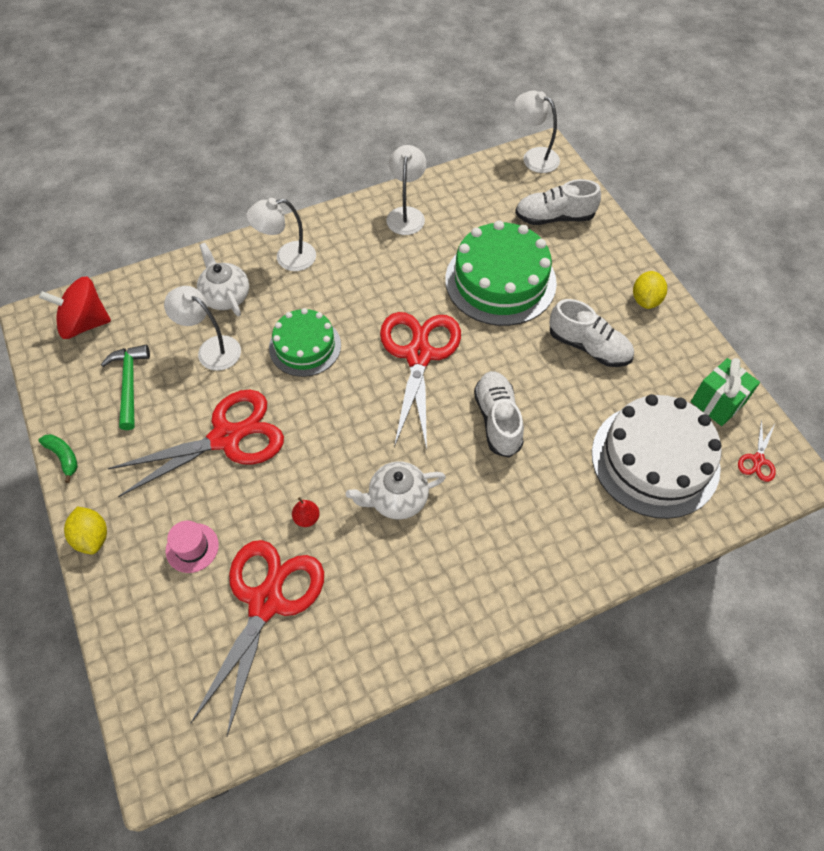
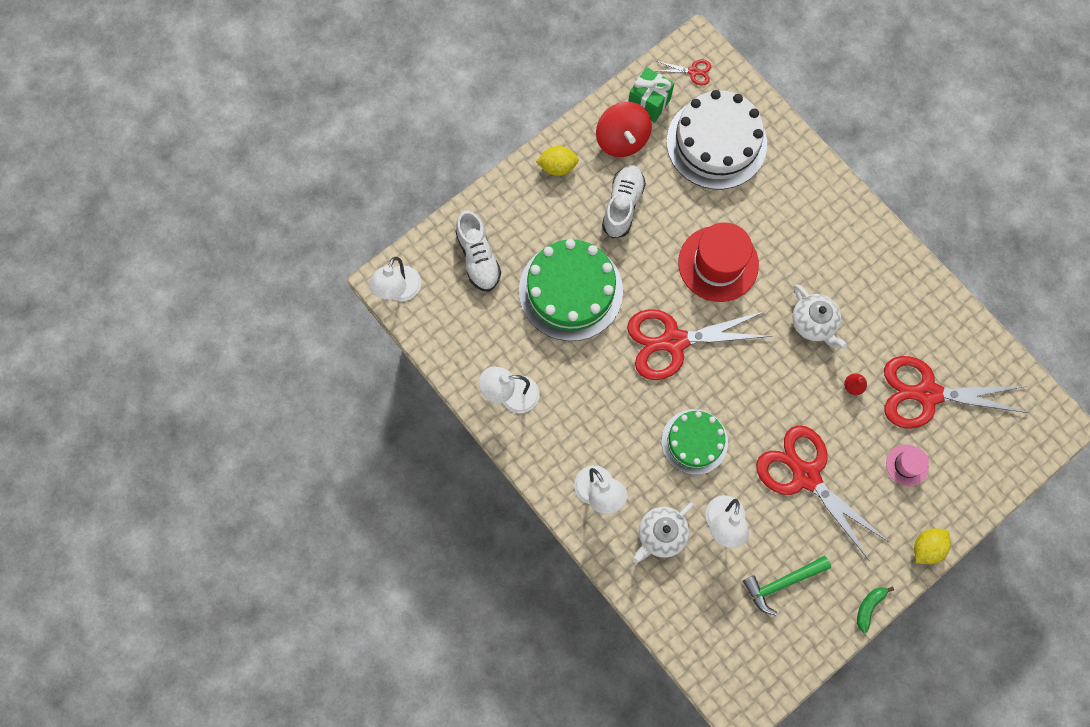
camera: 105 degrees left, 15 degrees up
red spinning top [39,276,111,339] -> red spinning top moved to [596,102,652,157]
white shoe [474,371,524,458] -> red hat [678,223,759,302]

